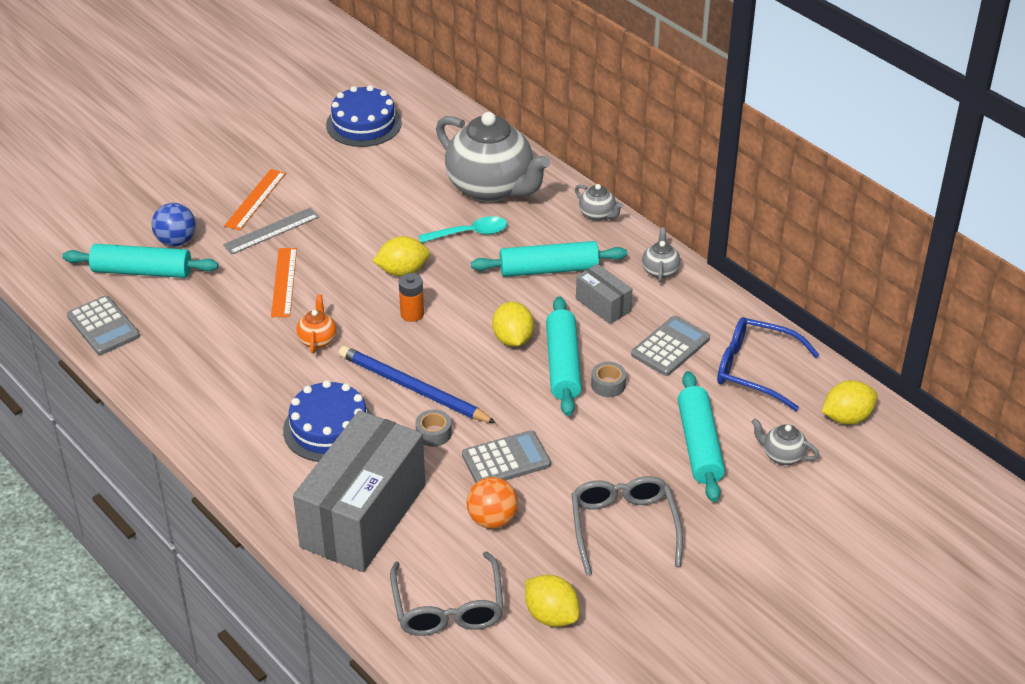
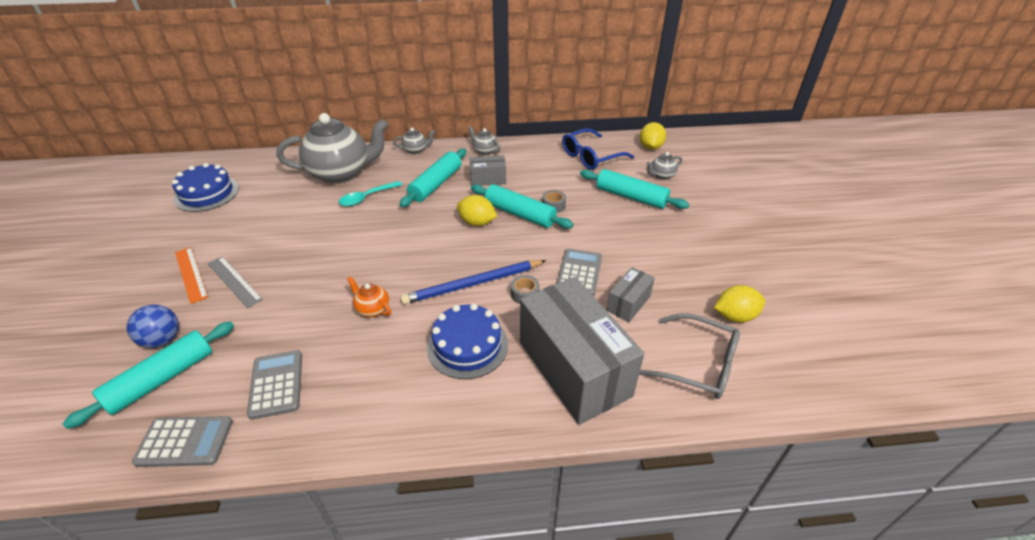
camera: 55 degrees left, 0 degrees up
grey ruler [223,208,319,254] -> grey ruler turned 45 degrees counterclockwise [207,256,263,308]
orange ruler [271,248,297,317] -> none
yellow lemon [373,236,430,276] -> none
orange battery [399,273,424,322] -> none
turquoise spoon [418,216,507,243] -> turquoise spoon turned 150 degrees counterclockwise [339,181,402,206]
orange ball [466,477,518,529] -> grey box [606,267,655,322]
grey glasses [572,476,683,575] -> none
grey calculator [631,316,710,376] -> grey calculator moved to [247,350,302,420]

